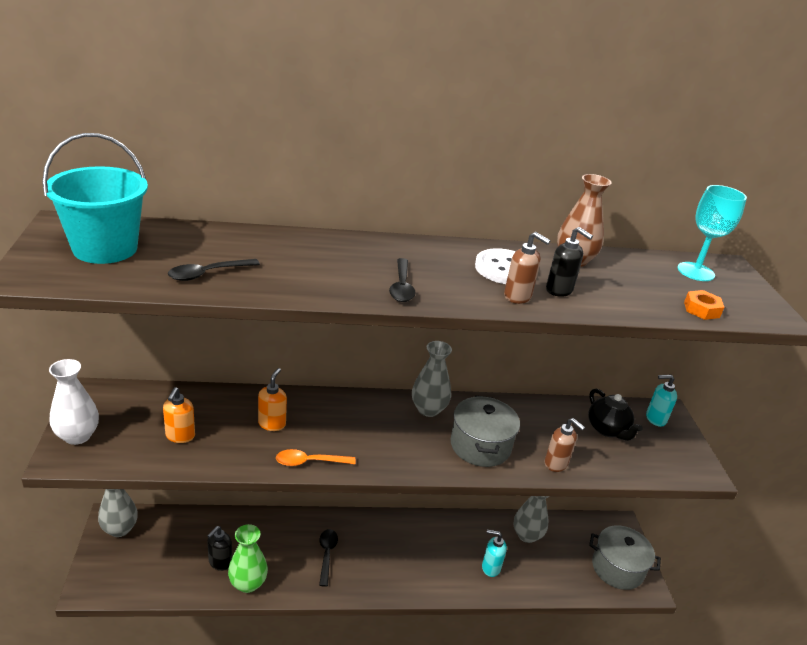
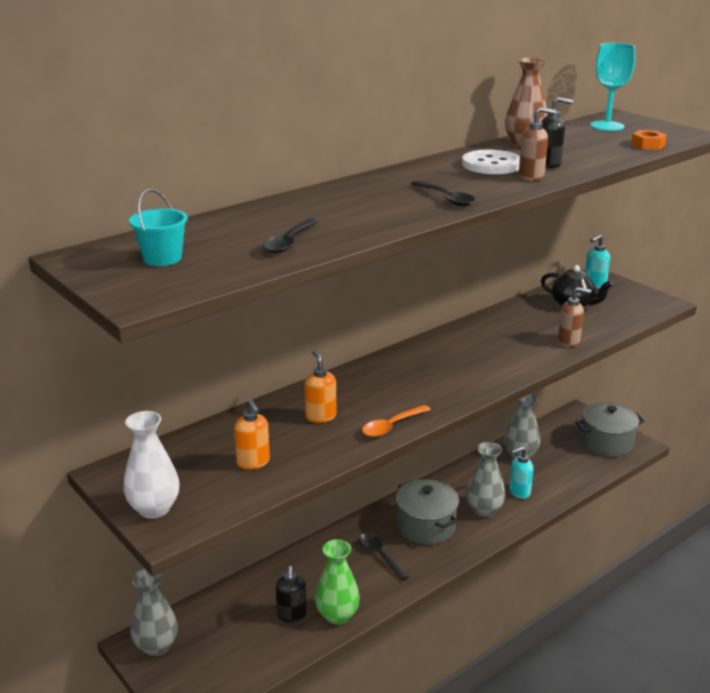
camera: 30 degrees left, 5 degrees down
turquoise bucket [42,133,148,264] -> turquoise bucket [129,189,188,266], size x0.54
grey vase [412,341,452,417] -> grey vase moved to [466,442,505,517]
grey pot [451,396,520,467] -> grey pot moved to [396,479,459,545]

